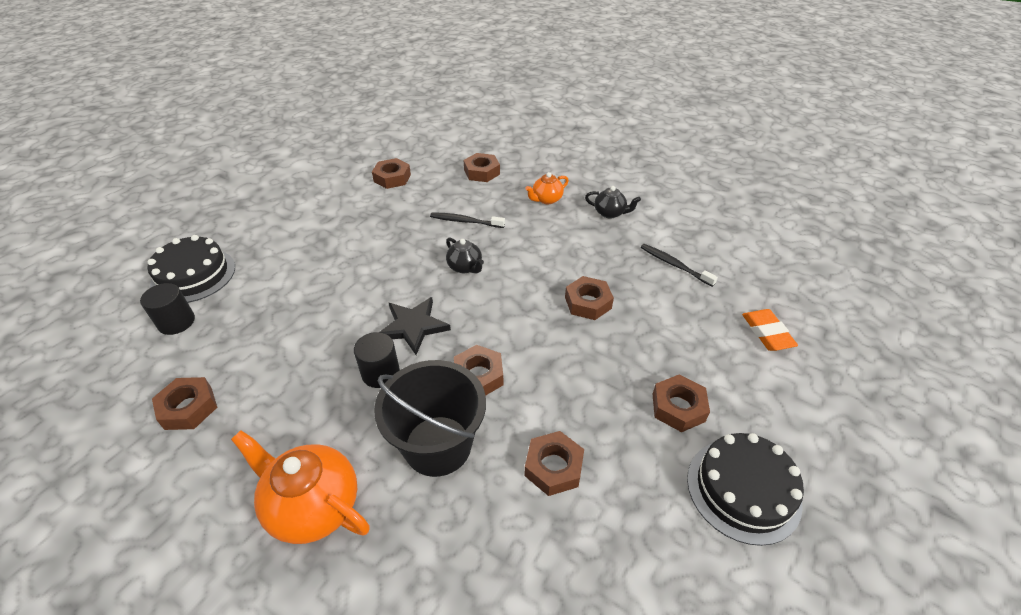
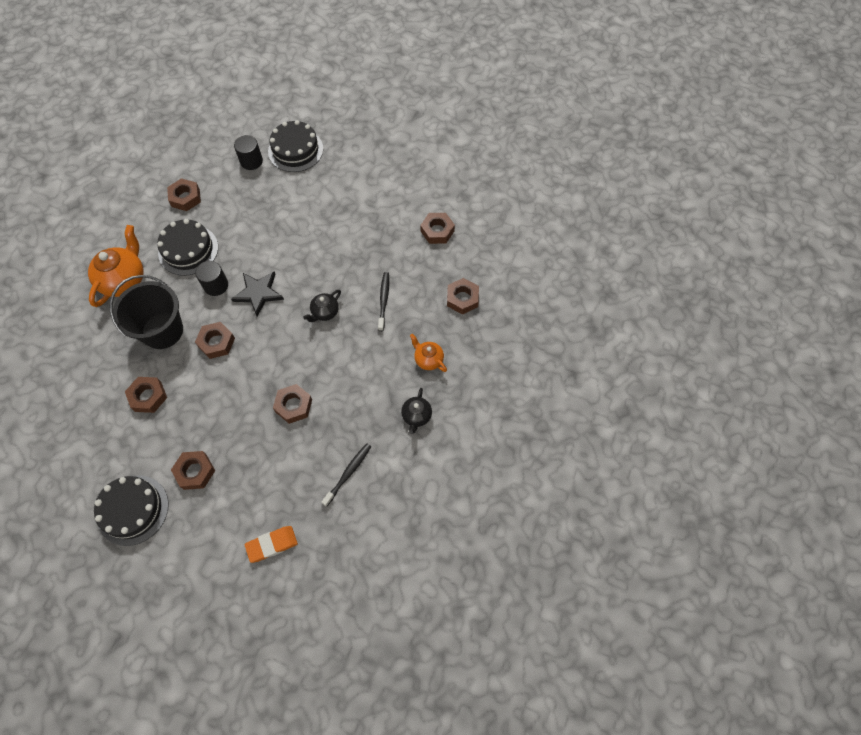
camera: 80 degrees right, 20 degrees up
none -> black cake [157,219,218,276]

